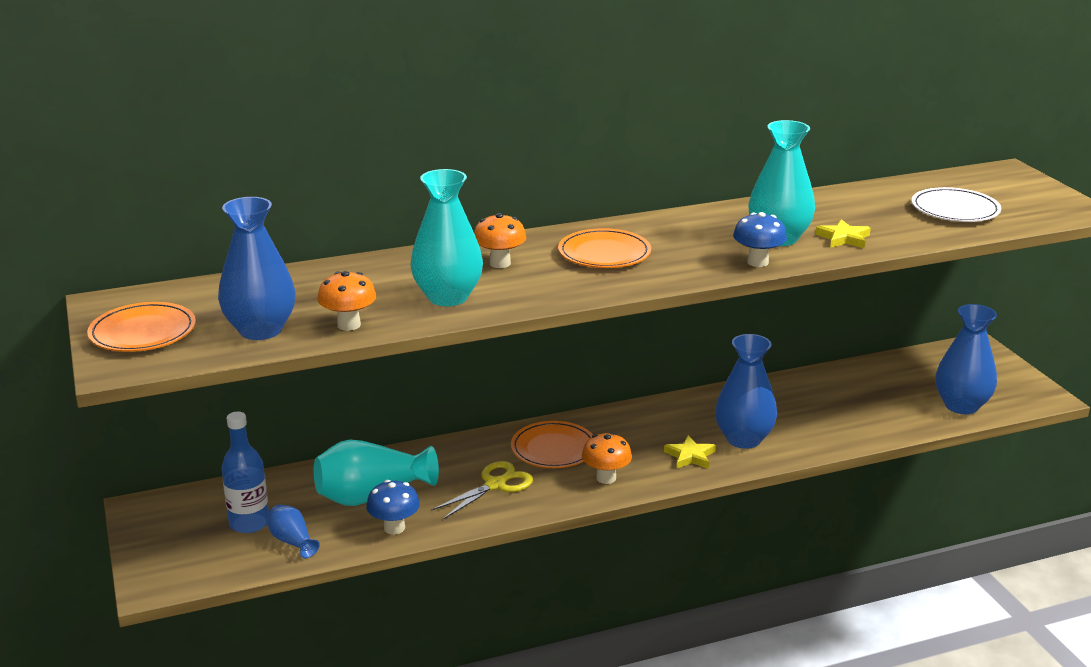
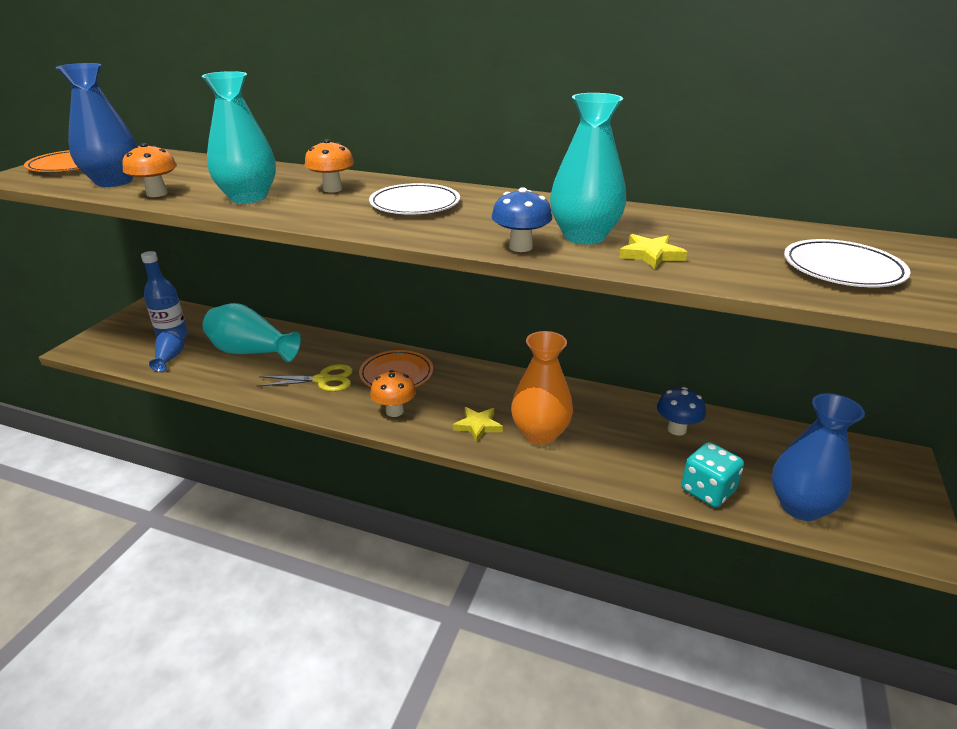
camera: 40 degrees right, 5 degrees up
blue mushroom [366,480,420,534] -> blue mushroom moved to [657,387,706,436]
orange plate [558,228,651,268] -> white plate [369,183,460,215]
blue vase [715,334,777,449] -> orange vase [511,331,573,445]
none -> turquoise dice [681,442,744,508]

